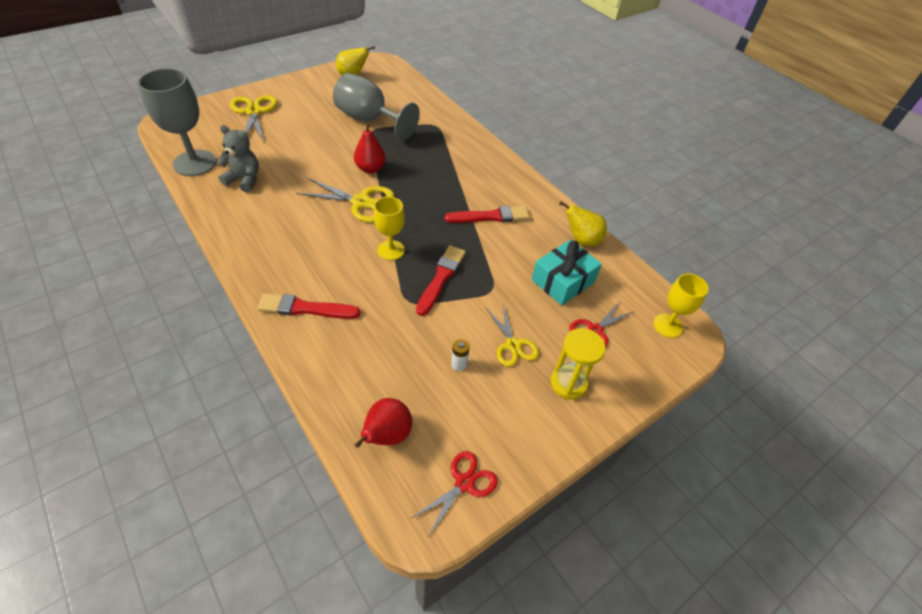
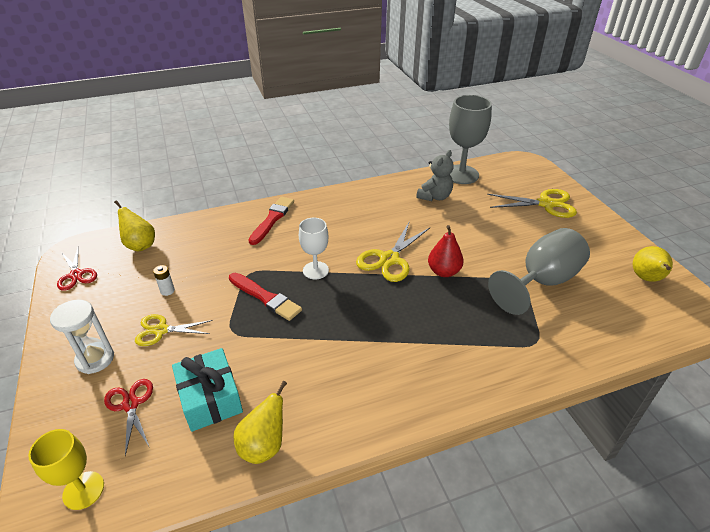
camera: 110 degrees right, 10 degrees down
red pear [355,398,412,448] -> yellow pear [114,200,155,251]
yellow goblet [373,196,405,260] -> white goblet [299,218,329,279]
red brush [445,206,530,223] -> none
yellow hourglass [550,328,606,400] -> white hourglass [50,299,114,374]

